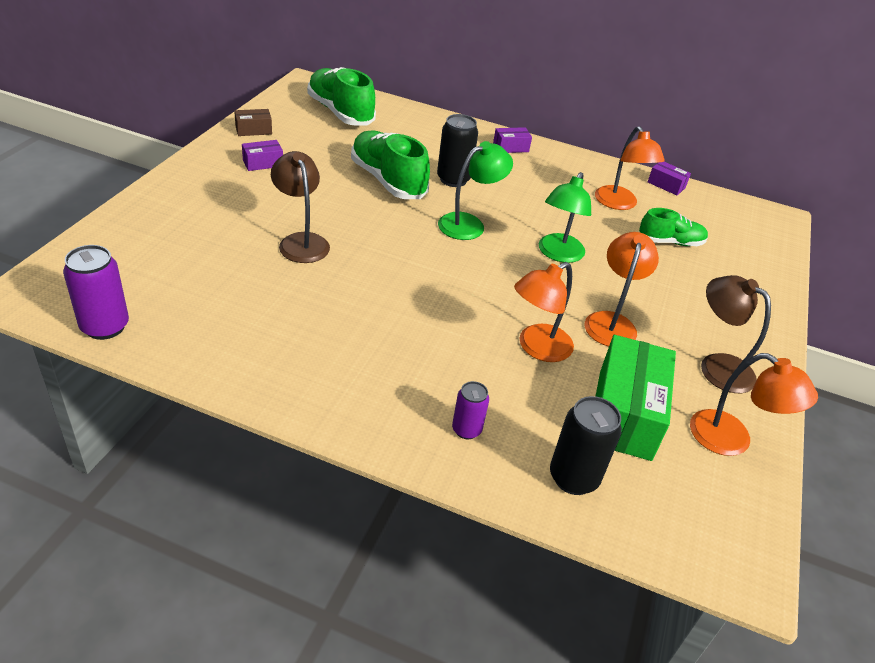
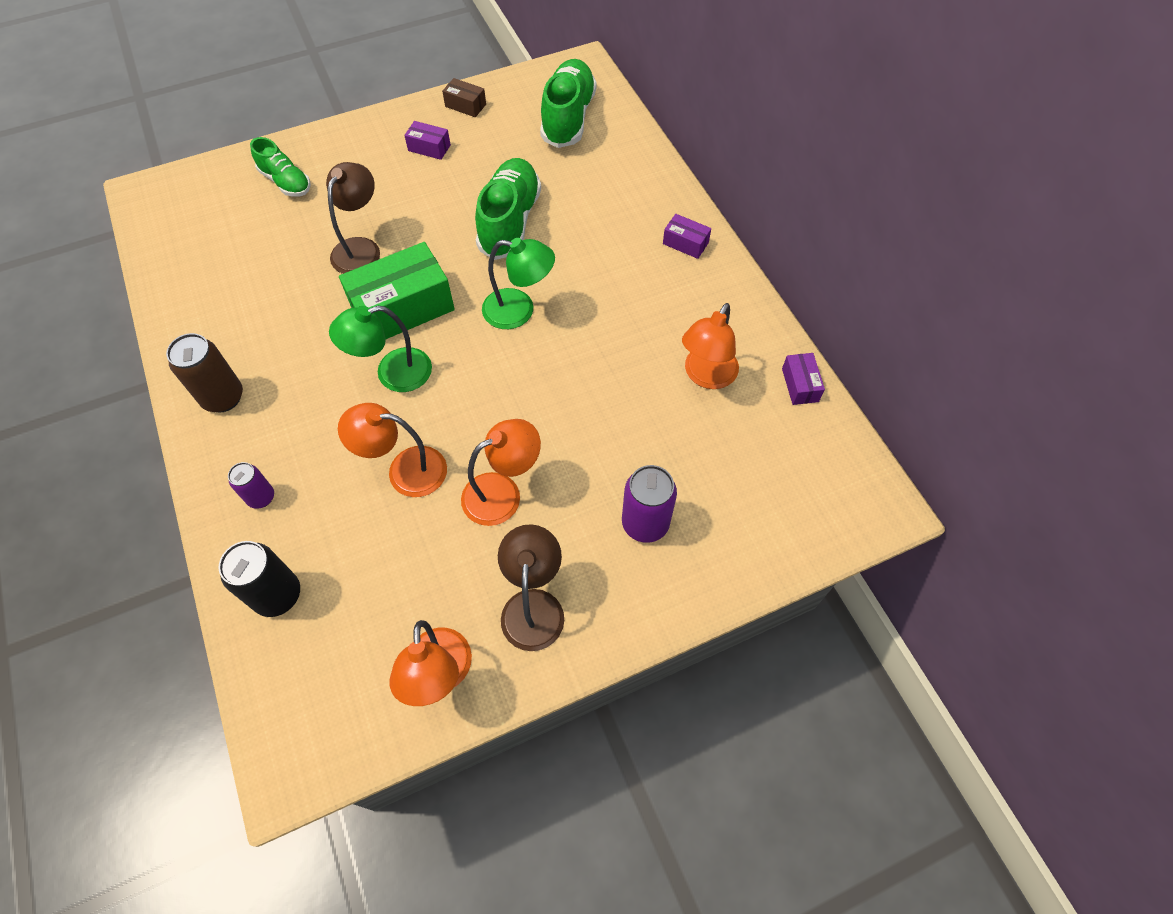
camera: 50 degrees right, 20 degrees up
purple can [63,245,129,340] -> purple can moved to [622,465,677,543]
black can [437,114,478,187] -> none
green lamp [539,172,591,263] -> green lamp moved to [329,306,432,392]
green box [596,335,676,461] -> green box moved to [339,242,455,339]
green shoe [639,208,708,246] -> green shoe moved to [250,137,311,197]
none -> brown can [166,333,243,412]

